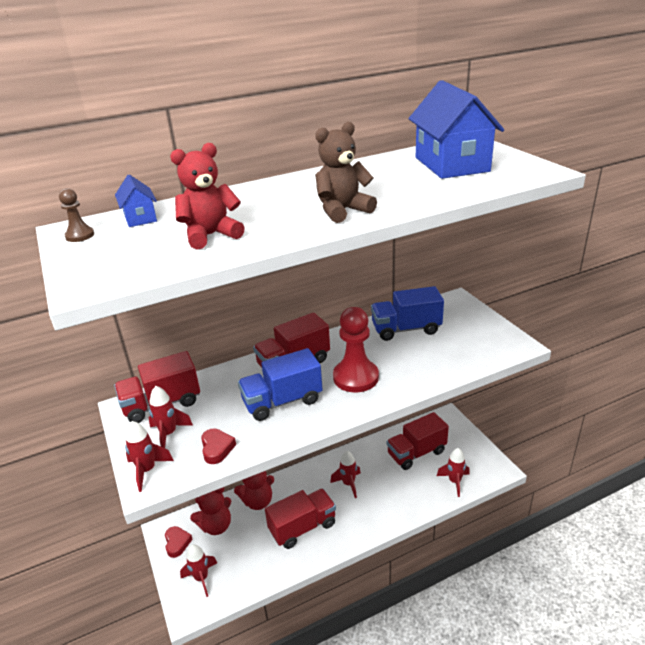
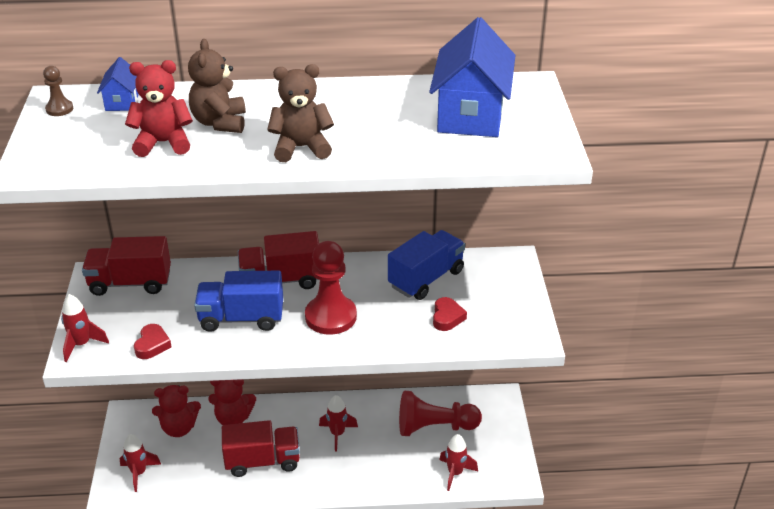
camera: 20 degrees right, 5 degrees up
red rocket [149,386,193,448] -> none
red heart [165,526,193,558] -> red heart moved to [433,297,467,331]
blue truck [371,286,444,341] -> blue truck turned 120 degrees clockwise [388,230,465,300]
red truck [387,412,449,470] -> red pawn [399,391,482,436]
none -> brown teddy bear [188,39,246,133]

